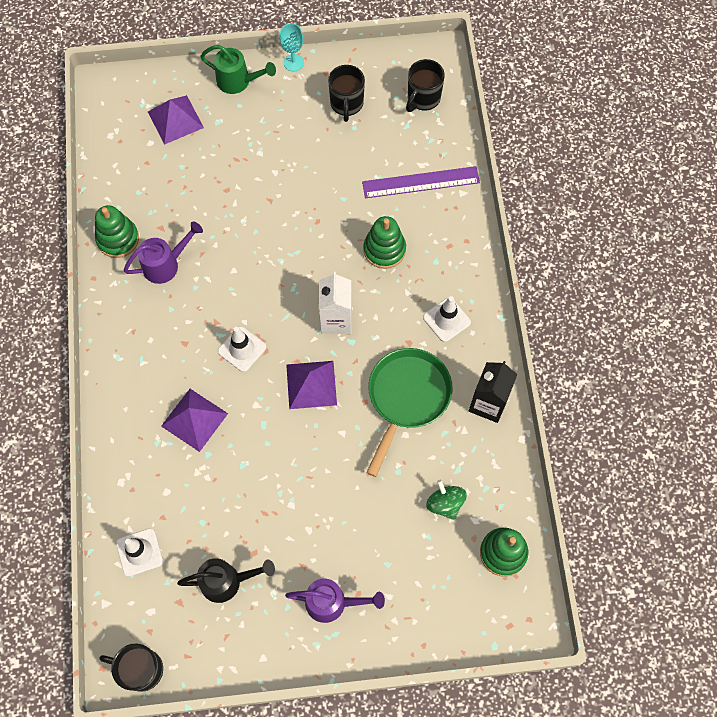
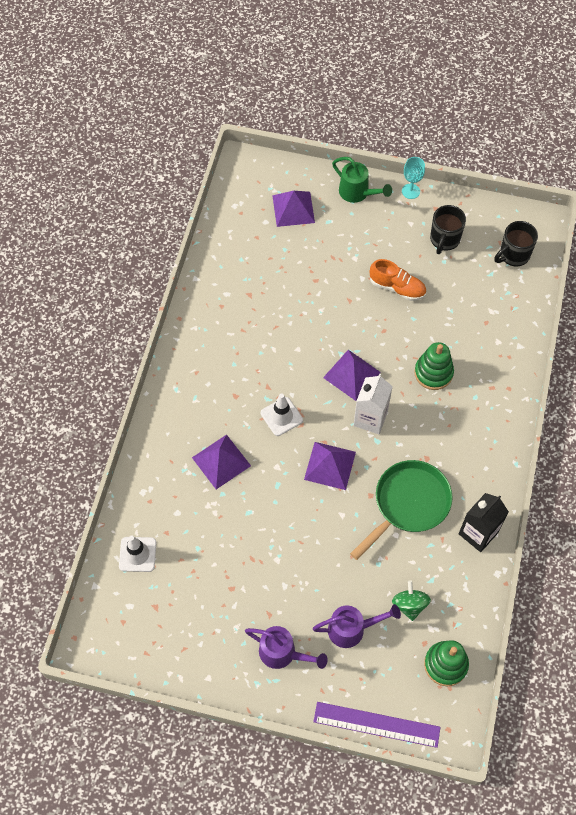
camera: 20 degrees right, 5 degrees down
green stacking toy [95,205,139,258] -> none
black mug [99,643,163,692] -> none
purple watering can [124,221,203,284] -> purple watering can moved to [313,604,401,648]
black watering can [177,558,275,603] -> none
purple ruler [362,166,480,198] -> purple ruler moved to [313,702,440,748]
white traffic cone [423,296,471,342] -> none
none -> purple pyramid [323,350,381,401]
none -> orange shoe [370,259,426,301]

